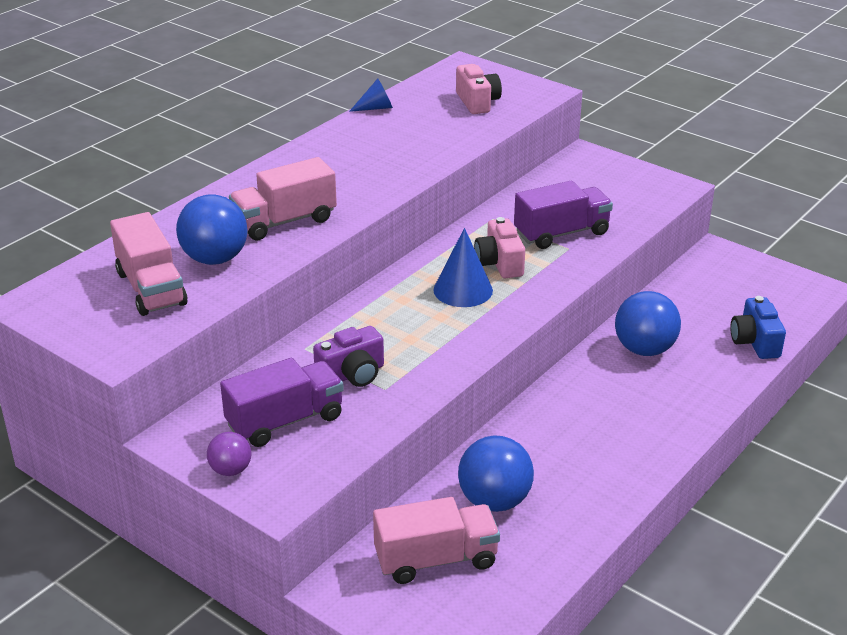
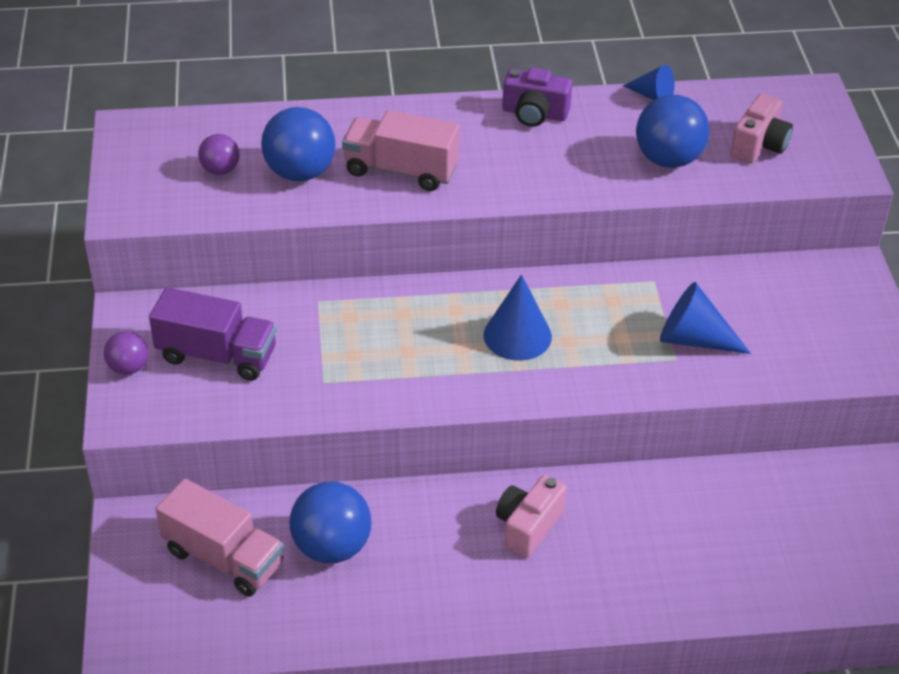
camera: 45 degrees right, 10 degrees up
pink truck [110,212,188,316] -> purple ball [198,134,239,175]
purple camera [313,326,384,387] -> purple camera moved to [502,67,572,127]
pink camera [474,217,525,278] -> pink camera moved to [496,475,567,558]
purple truck [514,181,613,249] -> blue cone [660,282,751,354]
blue ball [615,291,681,356] -> blue ball moved to [636,95,709,168]
blue camera [730,296,786,359] -> none

